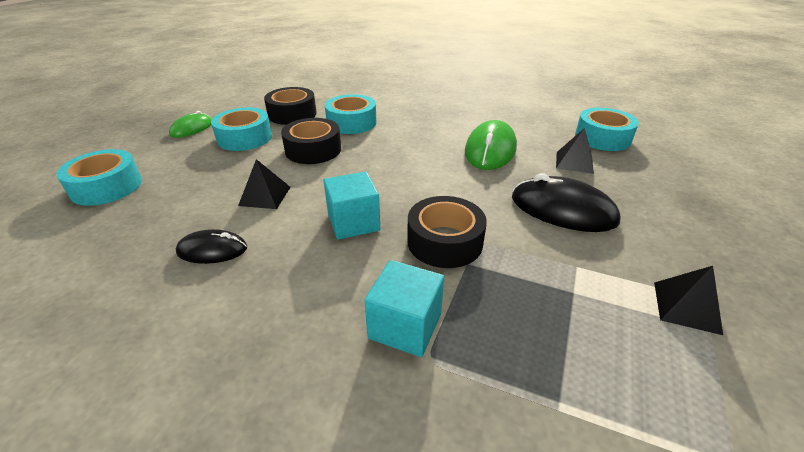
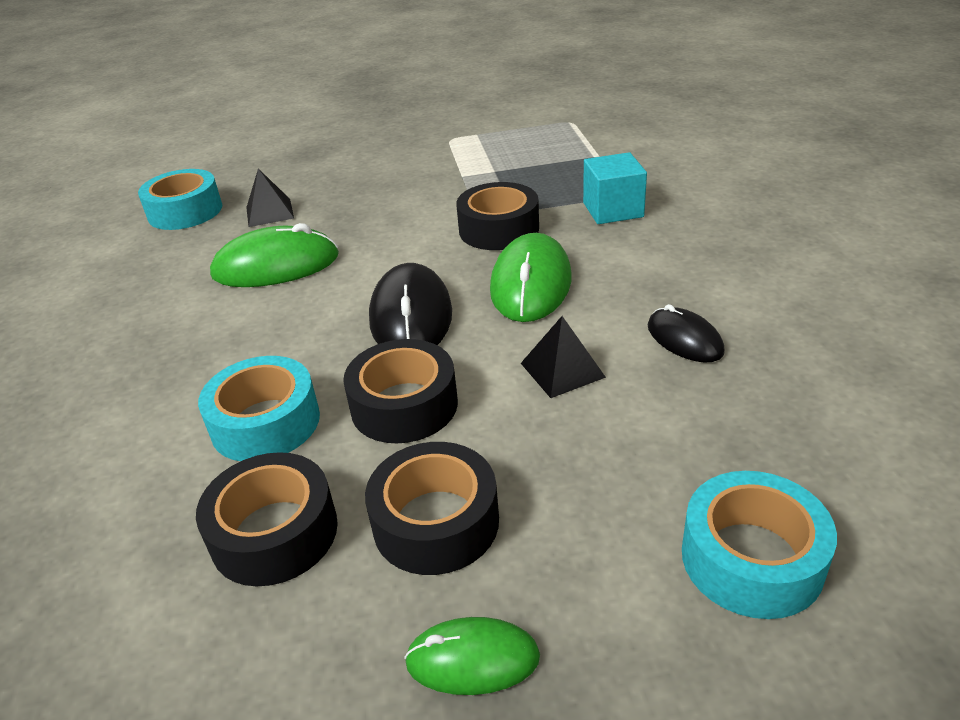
camera: 120 degrees left, 0 degrees up
turquoise tape [211,107,272,151] -> black tape [365,442,499,575]
turquoise cube [323,171,380,240] -> green mouse [490,233,572,322]
black mouse [512,173,621,232] -> black mouse moved to [369,263,452,345]
black pyramid [654,266,723,335] -> none

